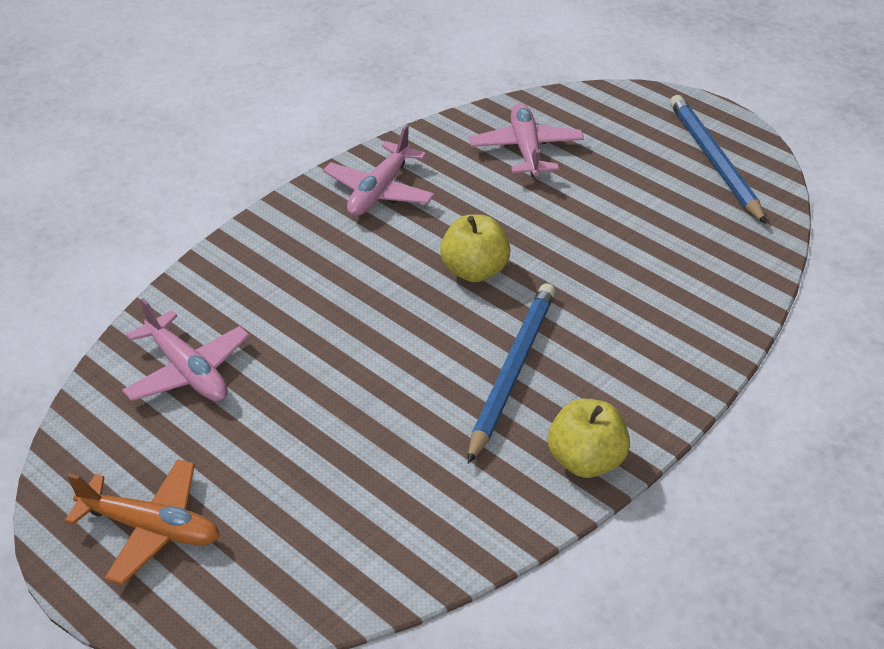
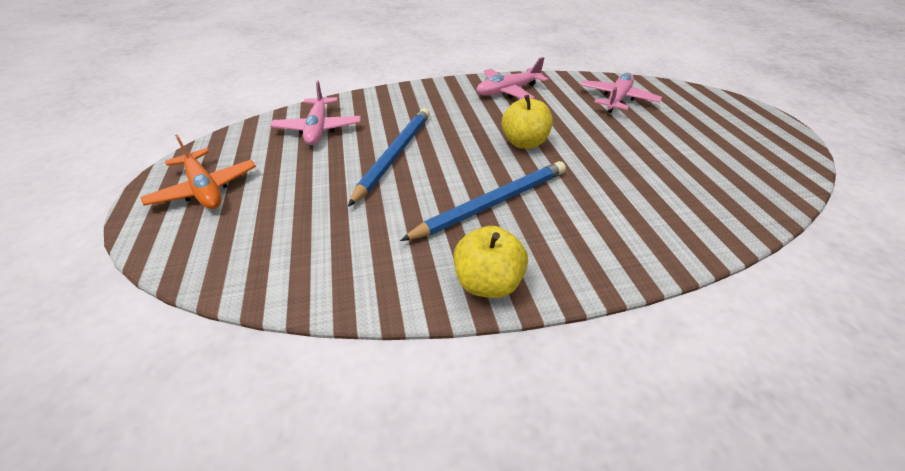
camera: 35 degrees right, 0 degrees up
blue pencil [670,95,767,224] -> blue pencil moved to [348,108,430,207]

